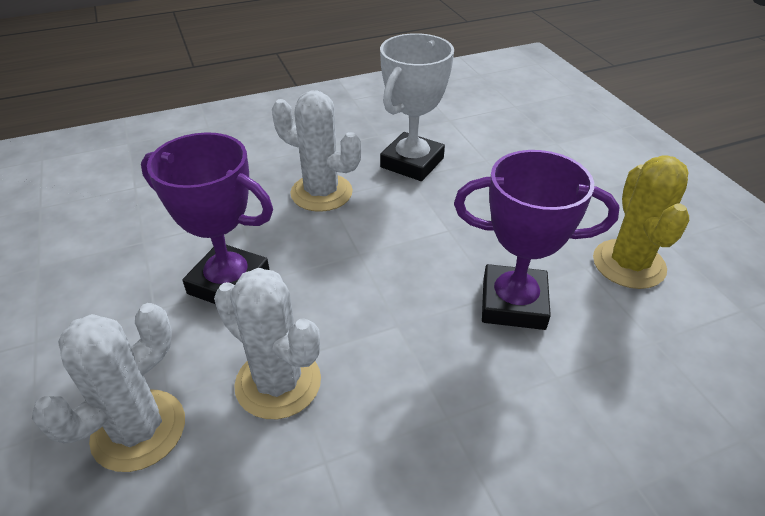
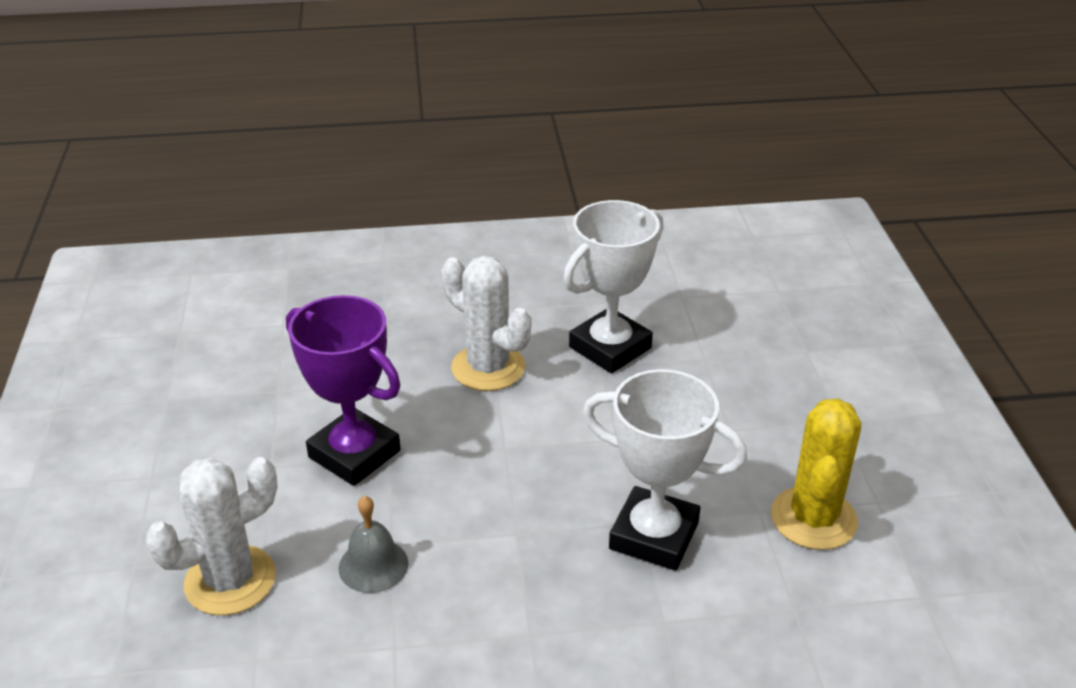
camera: 15 degrees right, 5 degrees down
white cactus [214,268,321,419] -> grey bell [338,496,409,593]
purple trophy [454,150,620,330] -> white trophy [583,369,747,571]

